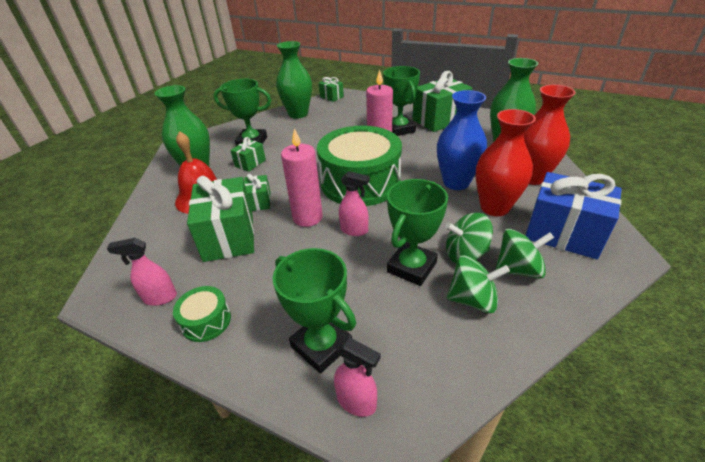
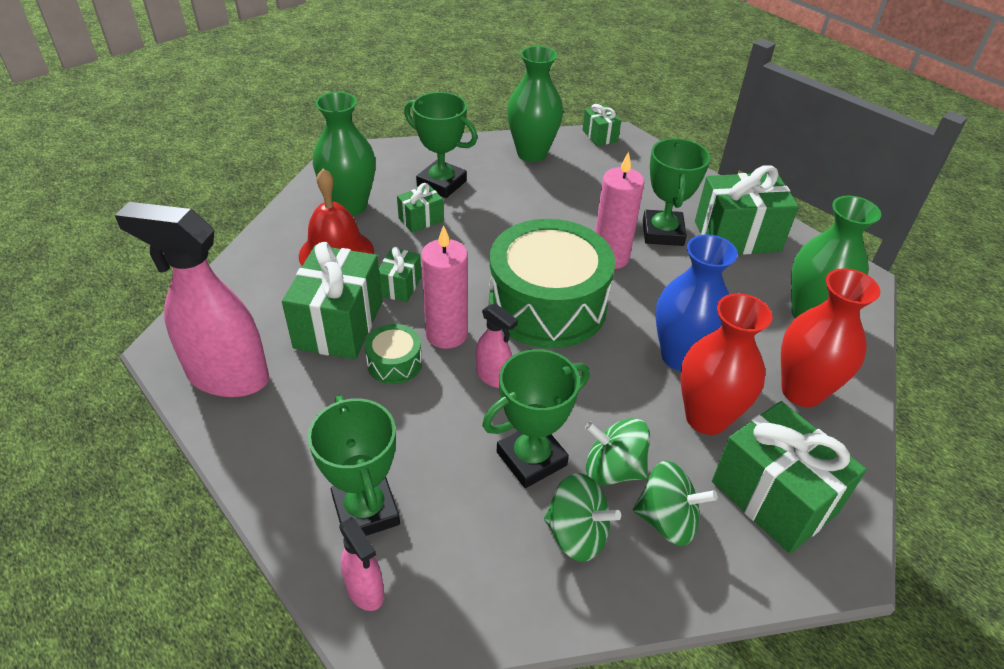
camera: 20 degrees right, 5 degrees up
pink spray bottle [107,238,177,306] -> pink spray bottle [115,202,269,397], size x2.13
green drum [173,286,231,342] -> green drum moved to [365,324,422,384]
blue gift [525,172,622,259] -> green gift [712,401,867,554]

